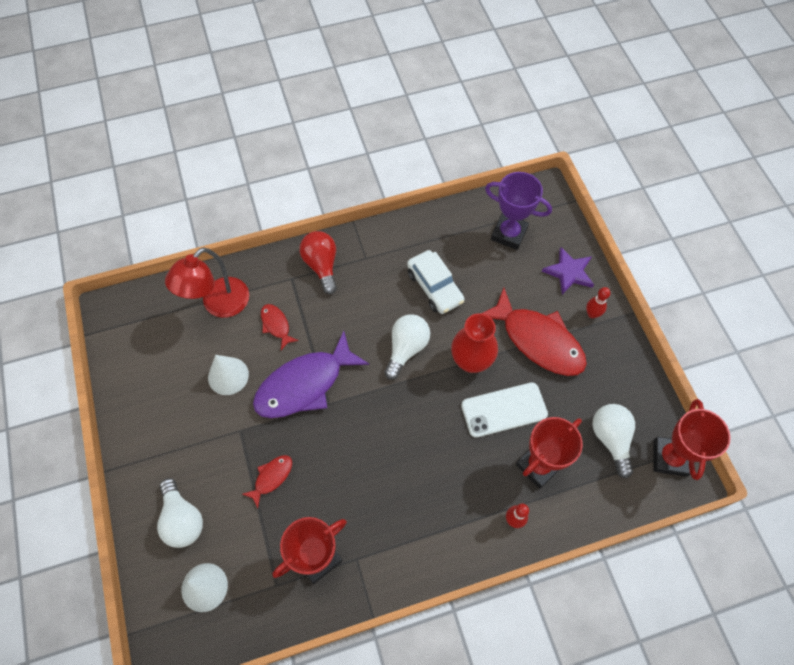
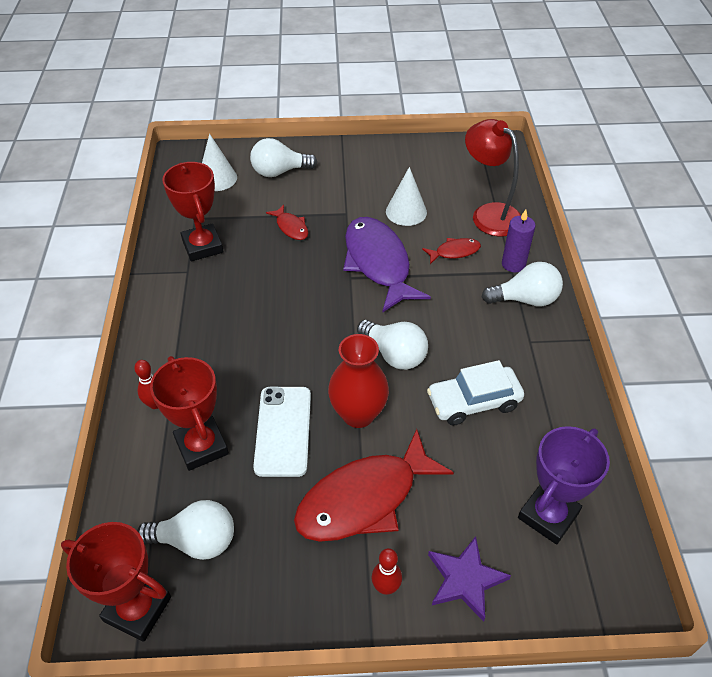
camera: 105 degrees right, 15 degrees down
red light bulb [300,231,337,294] -> white light bulb [482,262,563,306]
none -> purple candle [502,210,535,273]

